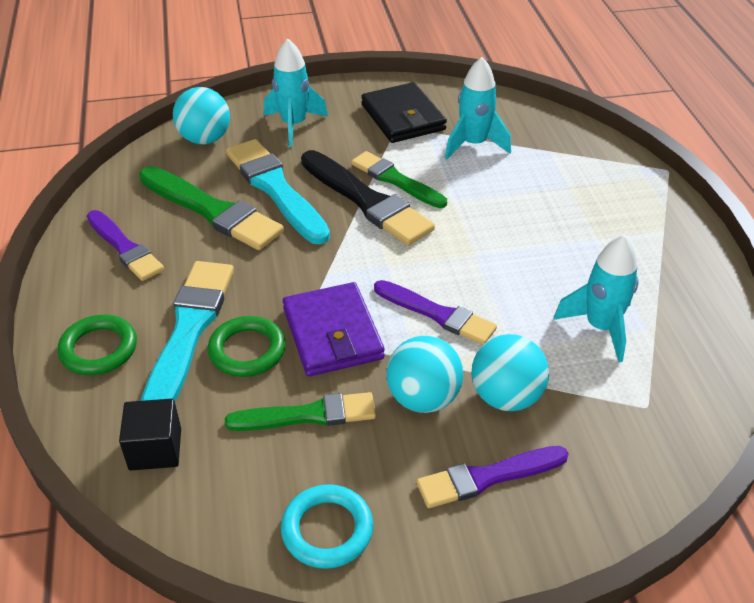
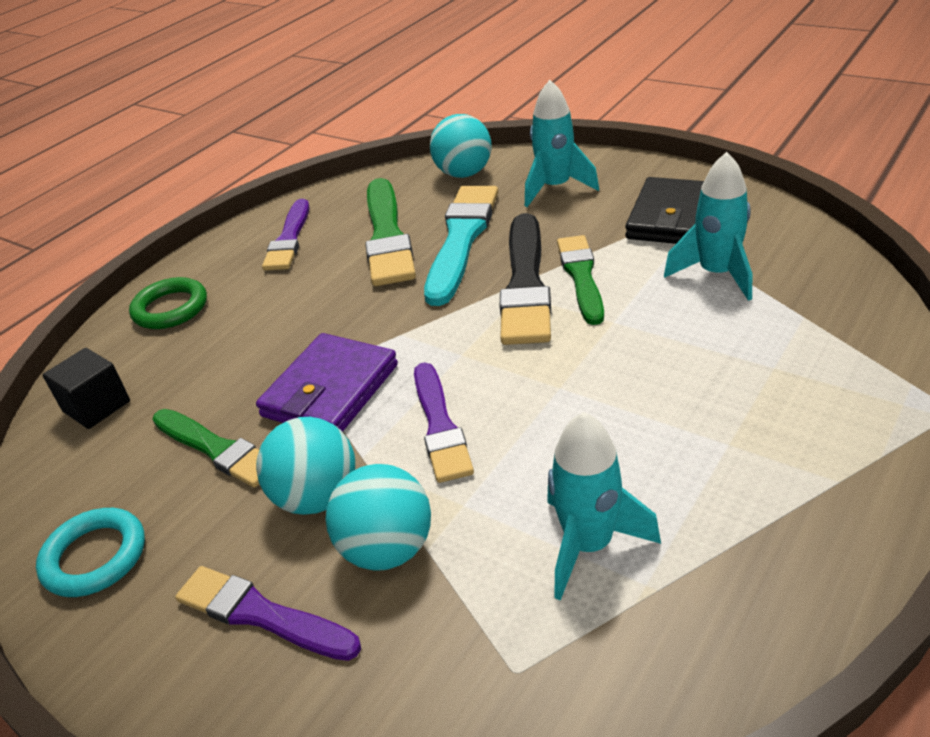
camera: 50 degrees right, 5 degrees down
turquoise brush [141,261,234,401] -> none
green ring [208,316,286,377] -> none

